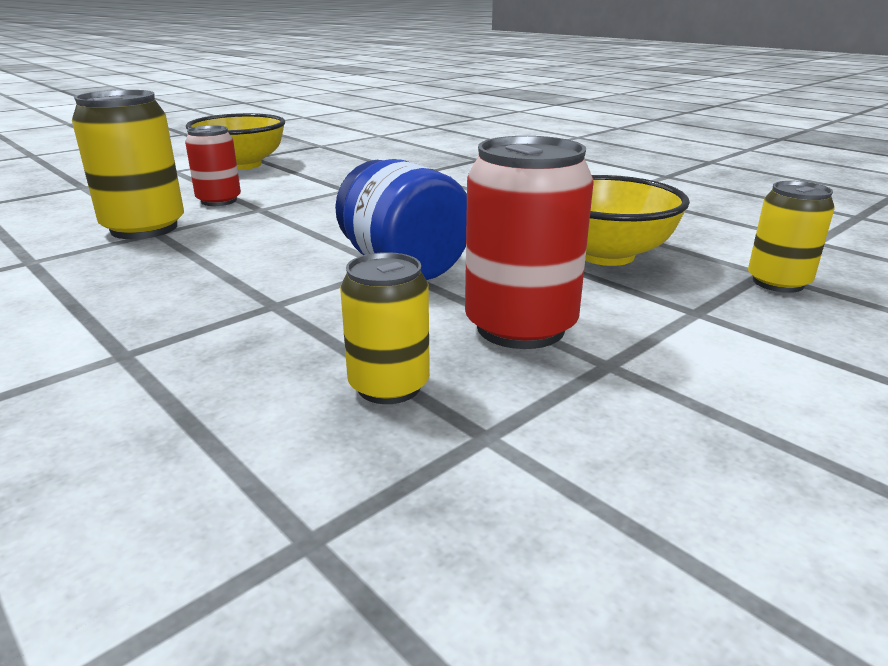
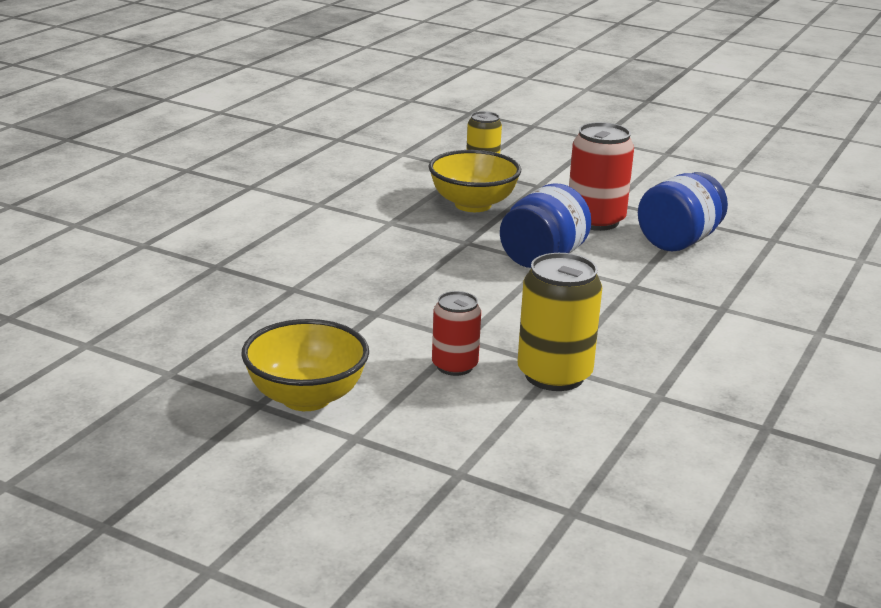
camera: 110 degrees left, 0 degrees up
yellow can [340,252,430,404] -> blue jar [638,172,728,251]

